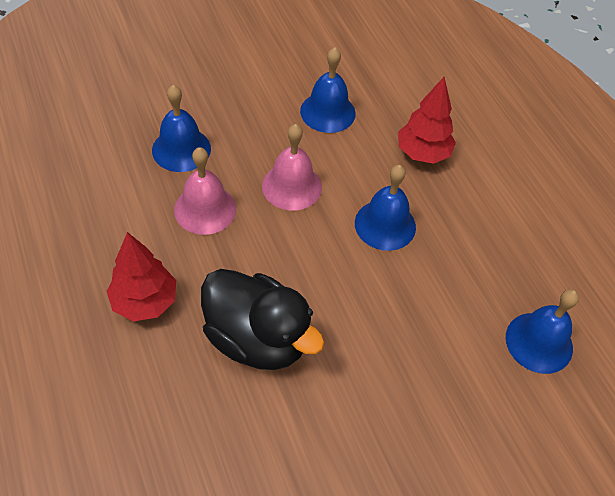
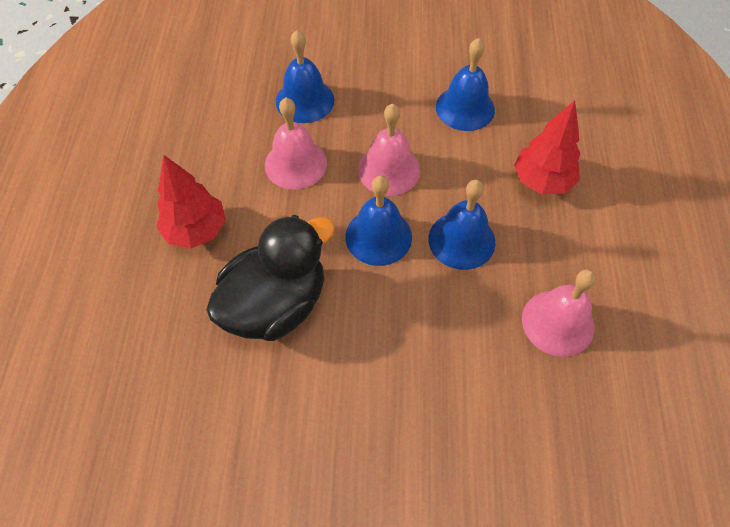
camera: 30 degrees right, 5 degrees up
black duck [201,269,325,370] -> black duck turned 105 degrees counterclockwise [206,215,335,341]
blue bell [506,289,579,374] -> blue bell moved to [345,176,412,266]
none -> pink bell [522,269,596,357]

